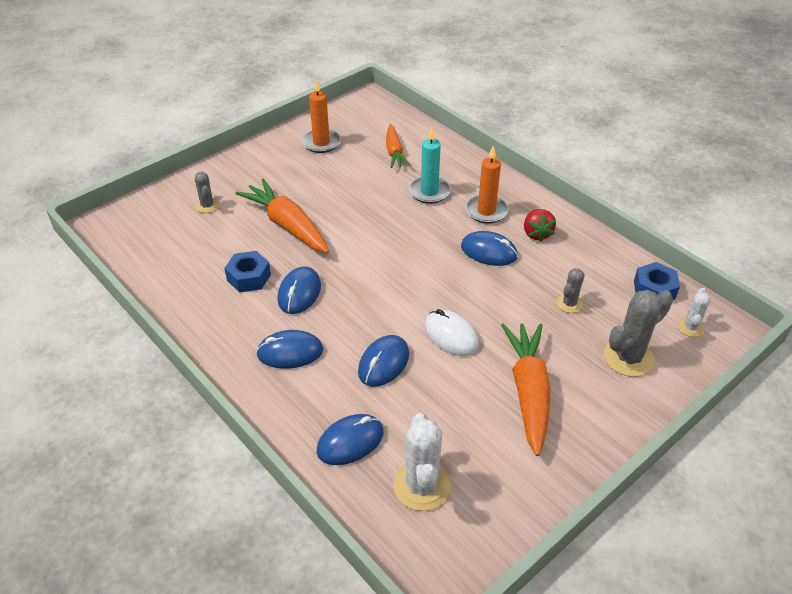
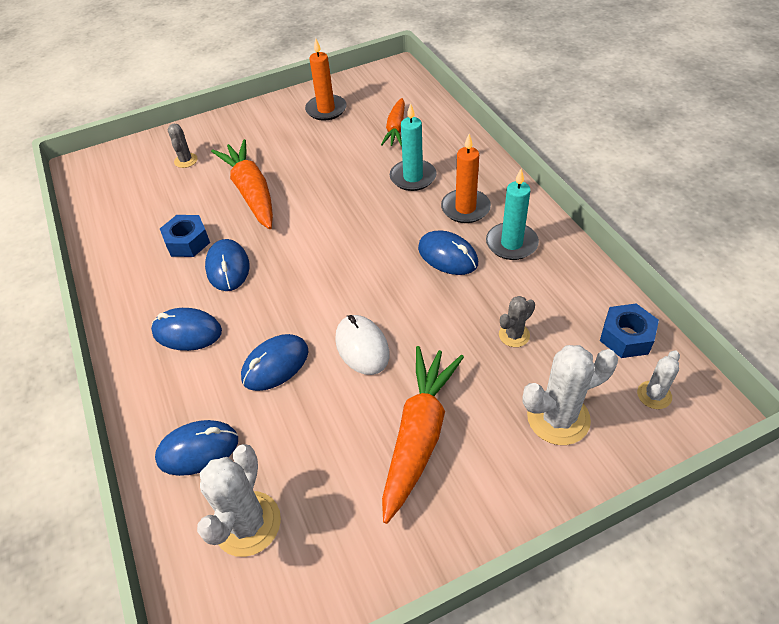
camera: 20 degrees right, 5 degrees up
blue mouse [277,267,321,314] -> blue mouse turned 45 degrees counterclockwise [205,239,249,291]
red strawberry [524,209,556,242] -> turquoise candle [486,168,539,260]
grey cactus [604,290,673,377] -> white cactus [522,345,618,445]

